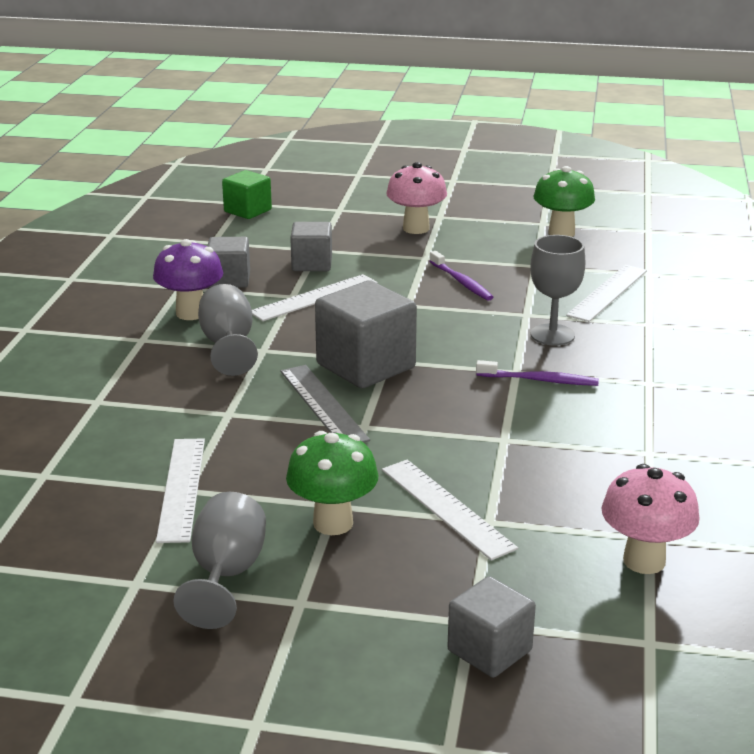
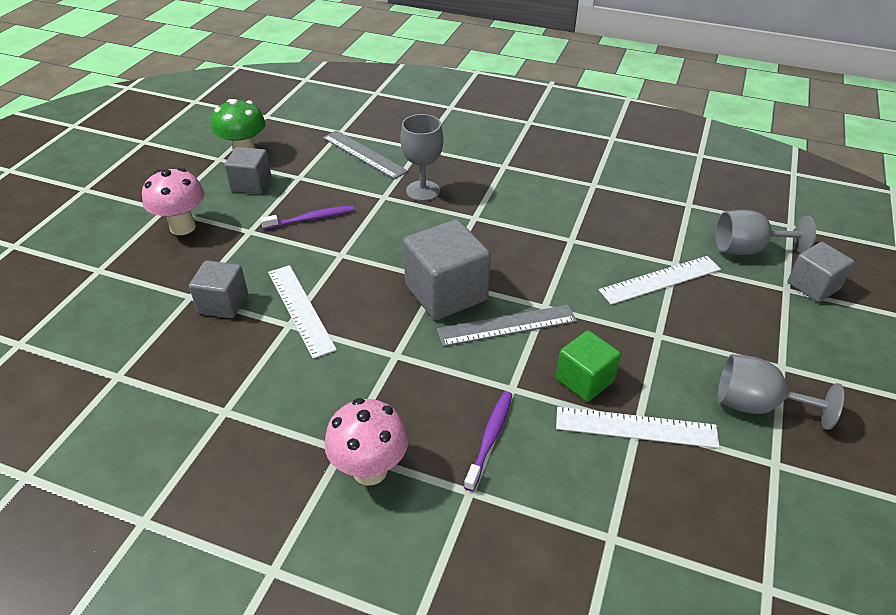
camera: 80 degrees left, 15 degrees up
purple mushroom [153,239,223,320] -> none
grey goblet [198,284,258,376] -> grey goblet moved to [715,210,816,255]
grey cube [207,237,250,288] -> grey cube moved to [224,147,271,194]
green cube [222,170,272,219] -> green cube moved to [556,330,621,402]
green mushroom [286,431,378,535] -> none
purple toothbrush [476,360,599,386] -> purple toothbrush moved to [464,391,512,492]
white ruler [566,265,647,322] -> grey ruler [323,130,408,179]
pink mushroom [602,464,700,574] -> pink mushroom moved to [324,398,408,486]

